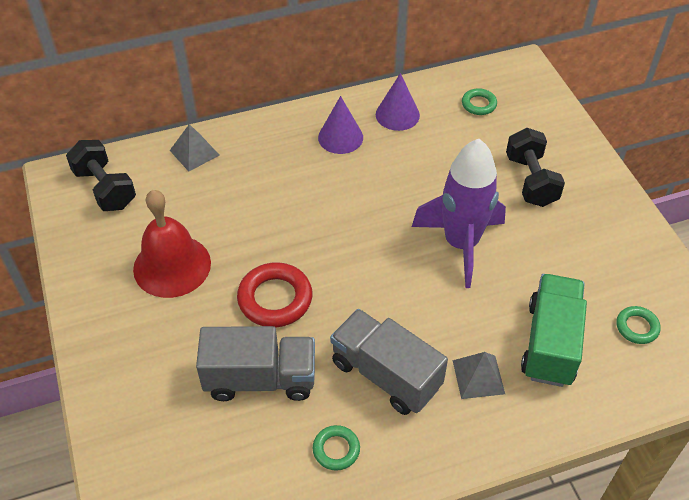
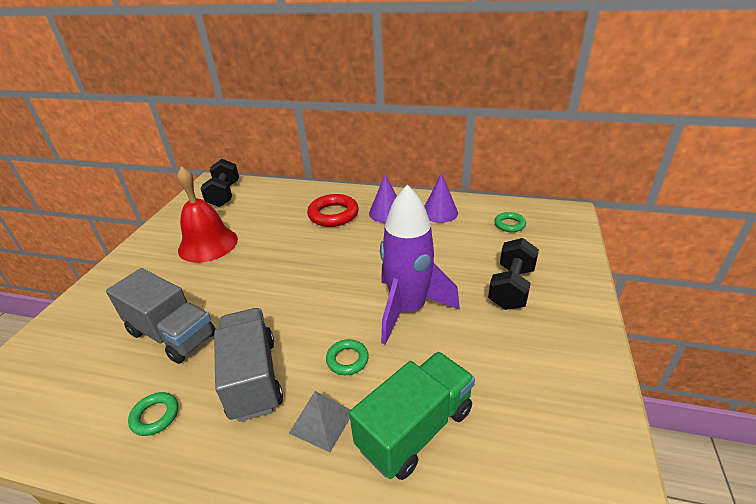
camera: 35 degrees right, 15 degrees down
grey pyramid [170,124,220,172] -> none
red ring [237,263,312,327] -> red ring moved to [307,194,359,227]
green ring [616,306,661,344] -> green ring moved to [326,339,369,375]

